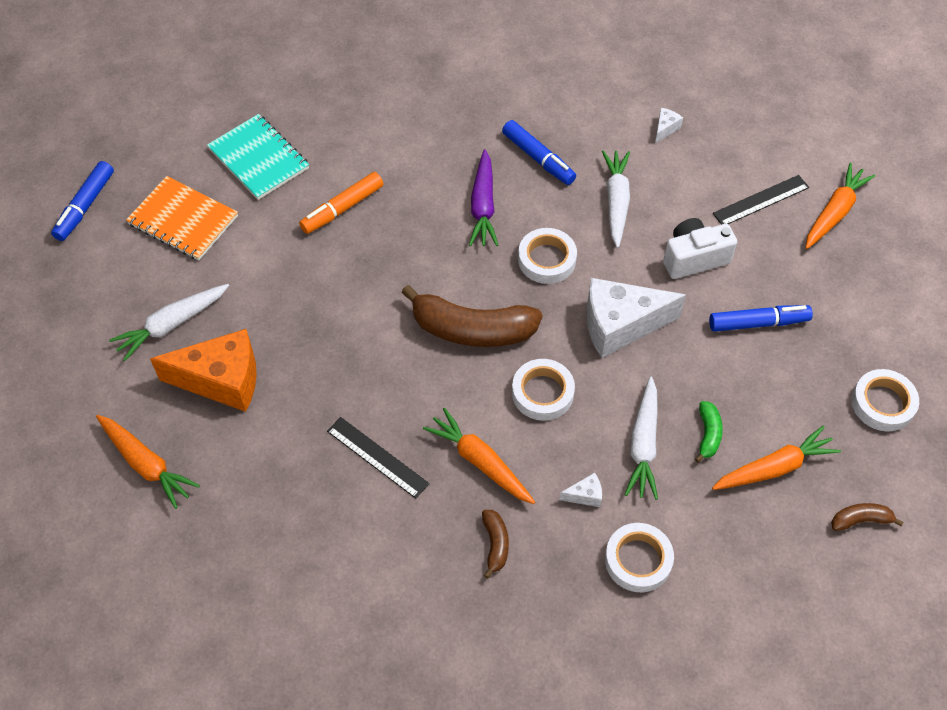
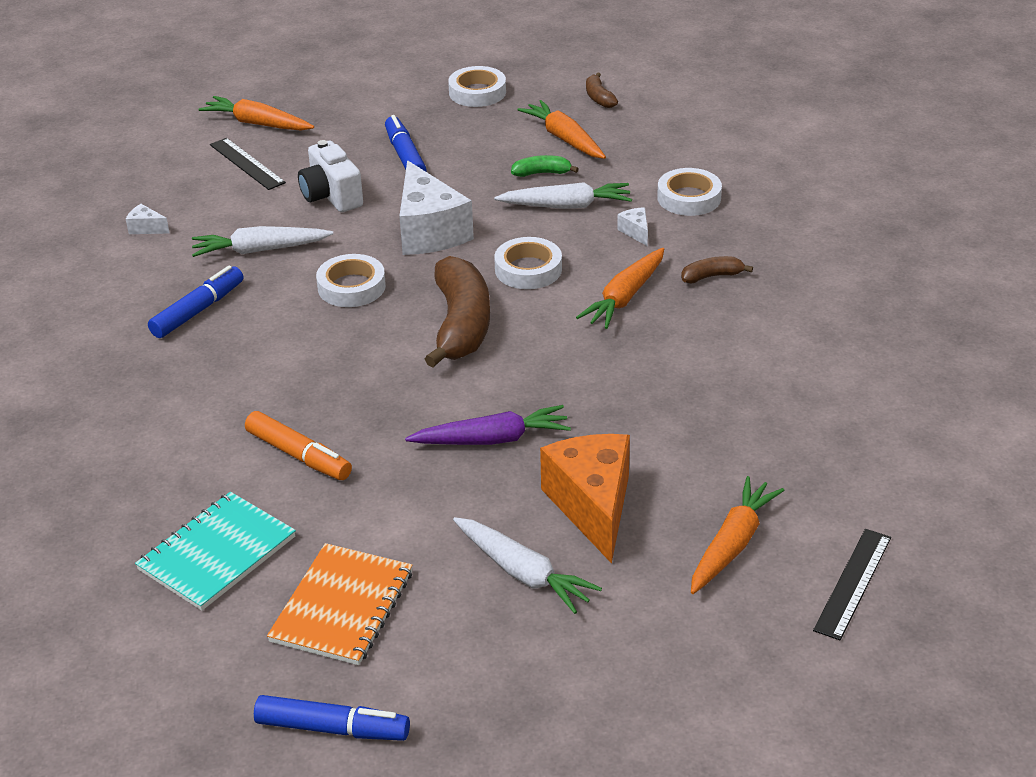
camera: 100 degrees left, 20 degrees down
black ruler [327,417,429,499] -> black ruler moved to [813,529,891,640]
purple carrot [469,149,498,246] -> purple carrot moved to [405,405,571,445]

